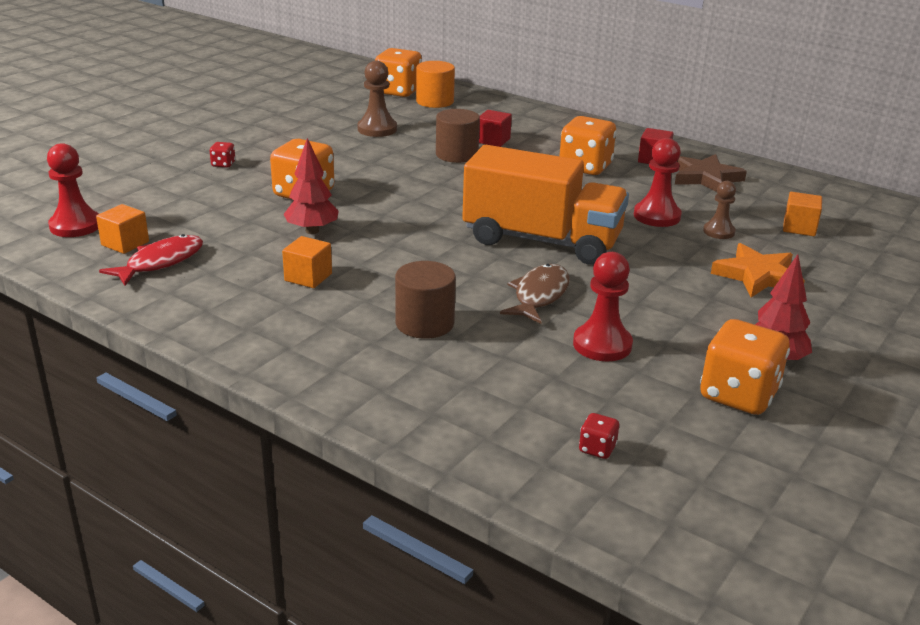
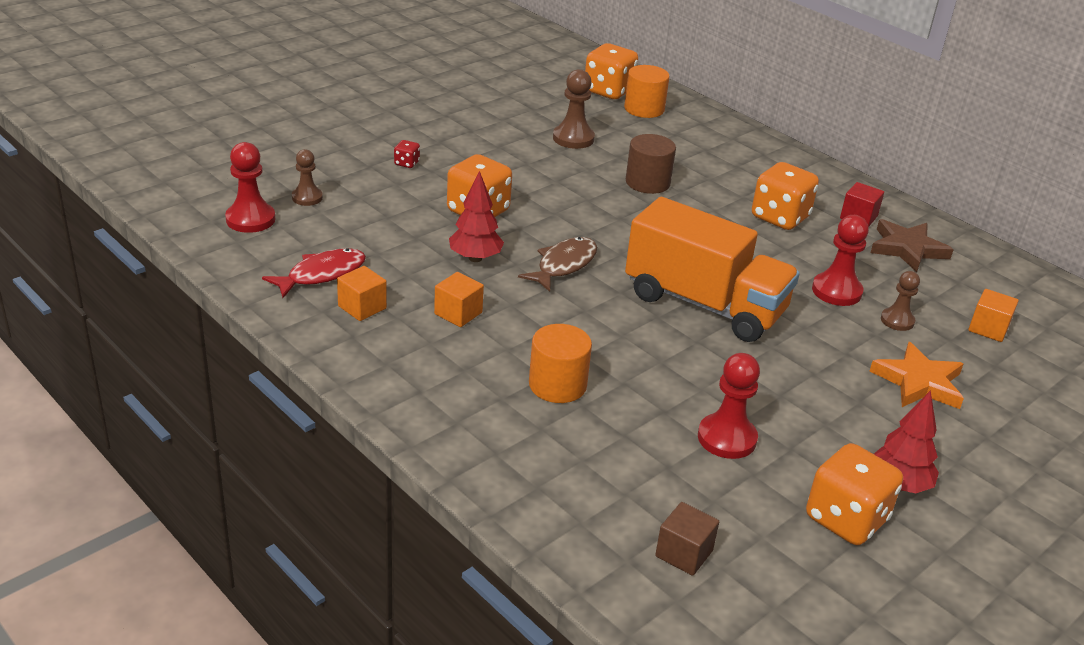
camera: 10 degrees right, 5 degrees up
orange cube [96,204,149,254] -> orange cube moved to [337,266,387,321]
brown cylinder [395,261,456,339] -> orange cylinder [529,324,592,403]
red cube [479,110,512,147] -> none
brown fish [500,264,570,324] -> brown fish moved to [518,237,597,292]
red dice [579,413,619,459] -> brown cube [655,502,719,576]
none -> brown pawn [292,149,323,206]

